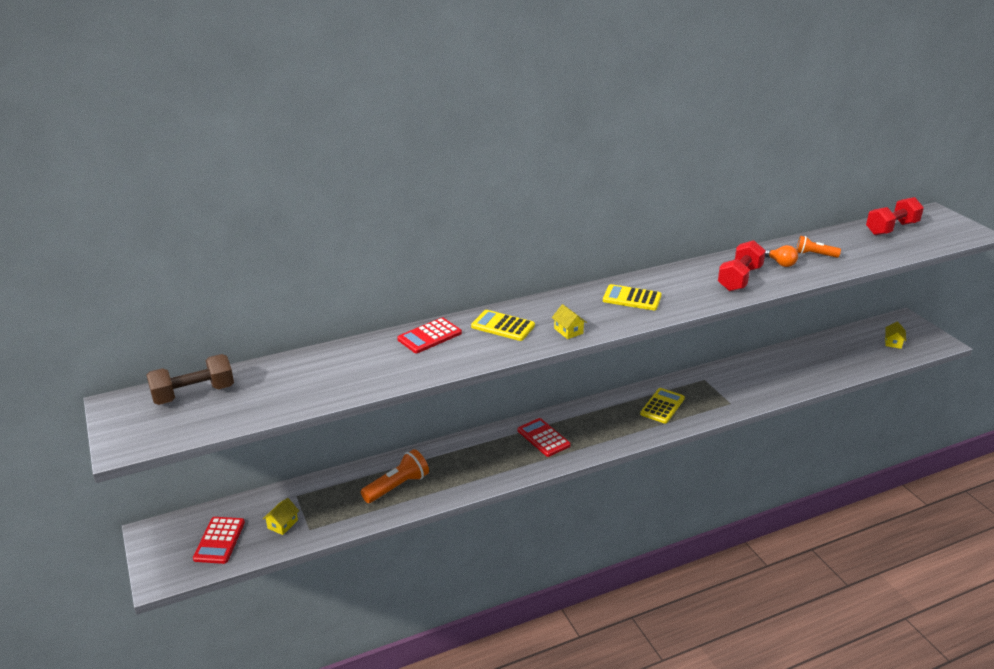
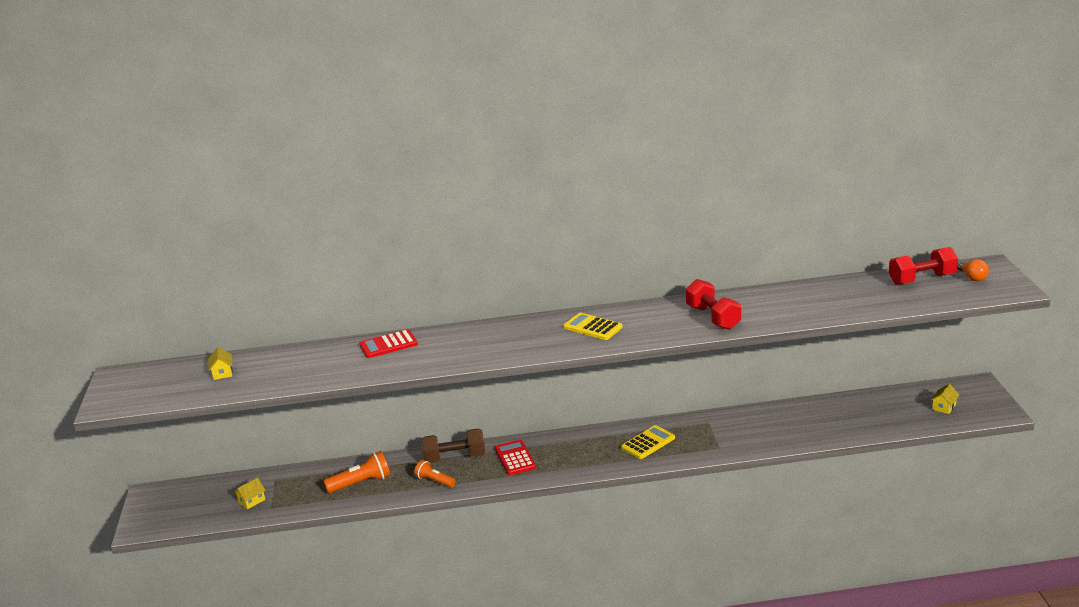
camera: 20 degrees right, 5 degrees down
brown dumbbell [146,354,234,405] -> brown dumbbell moved to [421,428,485,463]
red calculator [193,517,245,564] -> none
yellow calculator [471,310,535,341] -> none
yellow house [552,304,587,339] -> yellow house moved to [208,347,233,380]
red dumbbell [718,240,766,291] -> red dumbbell turned 75 degrees counterclockwise [686,279,741,330]
orange light bulb [765,245,798,267] -> orange light bulb moved to [957,259,989,281]
orange flashlight [796,236,841,258] -> orange flashlight moved to [414,460,456,488]

